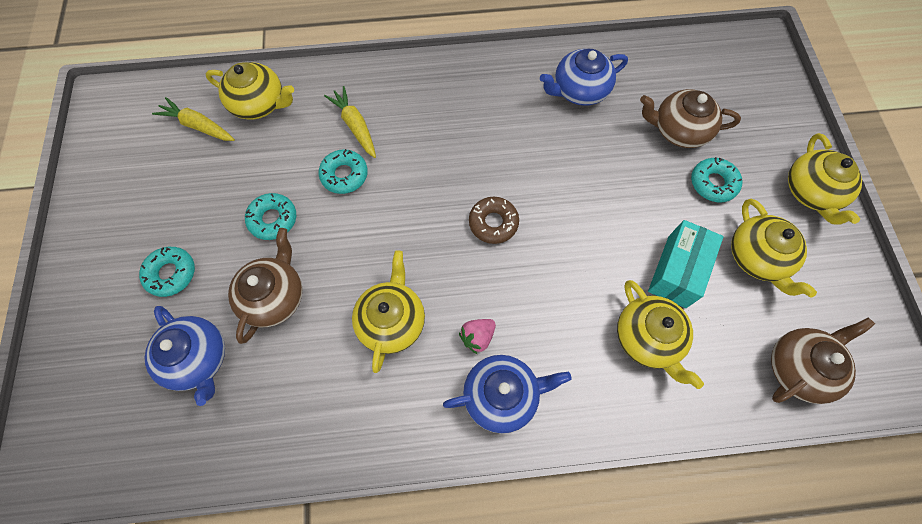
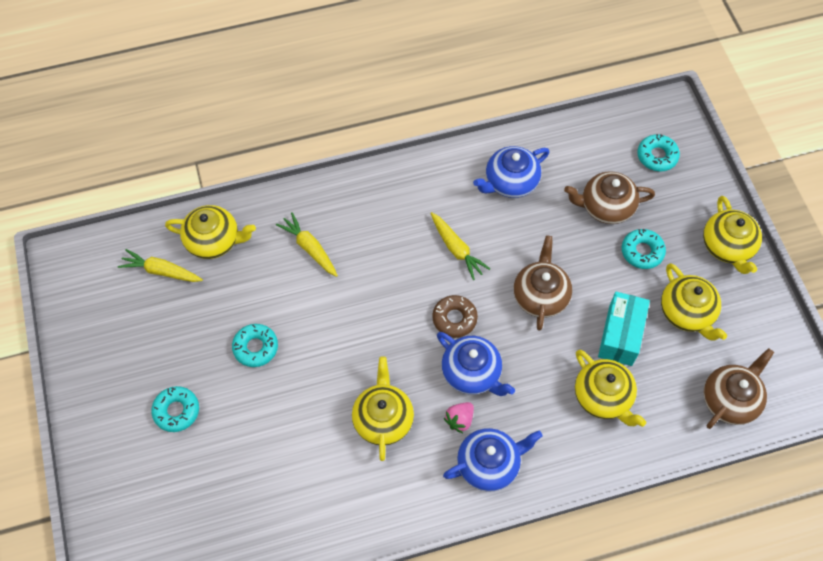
camera: 10 degrees left, 5 degrees down
blue teapot [145,306,225,406] -> blue teapot moved to [437,332,515,396]
brown teapot [228,228,303,344] -> brown teapot moved to [514,235,572,331]
turquoise donut [318,149,368,194] -> turquoise donut moved to [637,134,680,171]
none -> yellow carrot [430,212,490,280]

